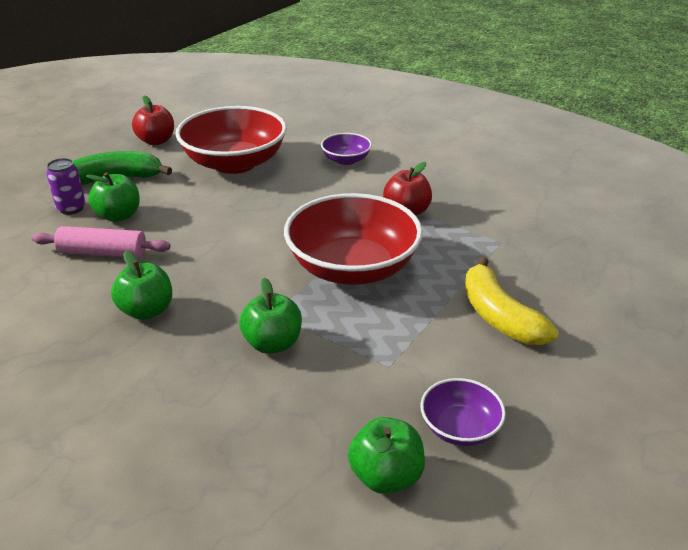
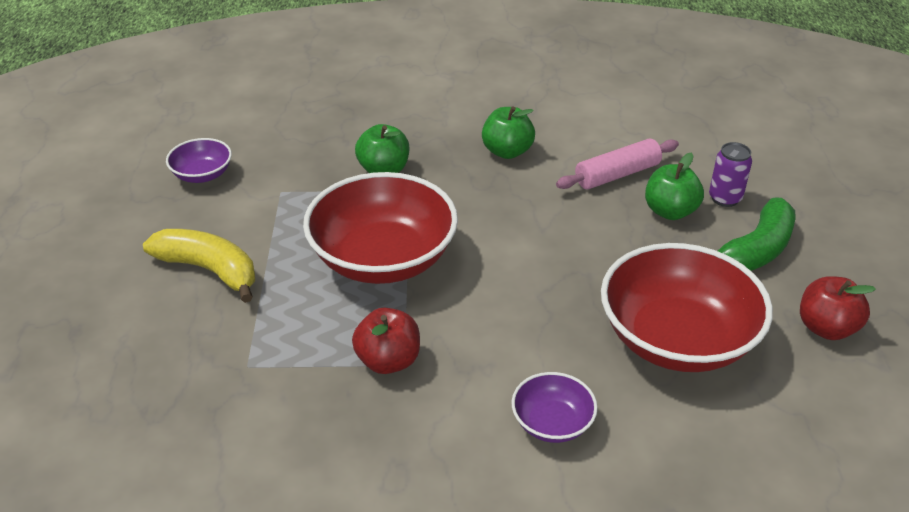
camera: 145 degrees right, 5 degrees up
green apple [348,417,425,494] -> none

